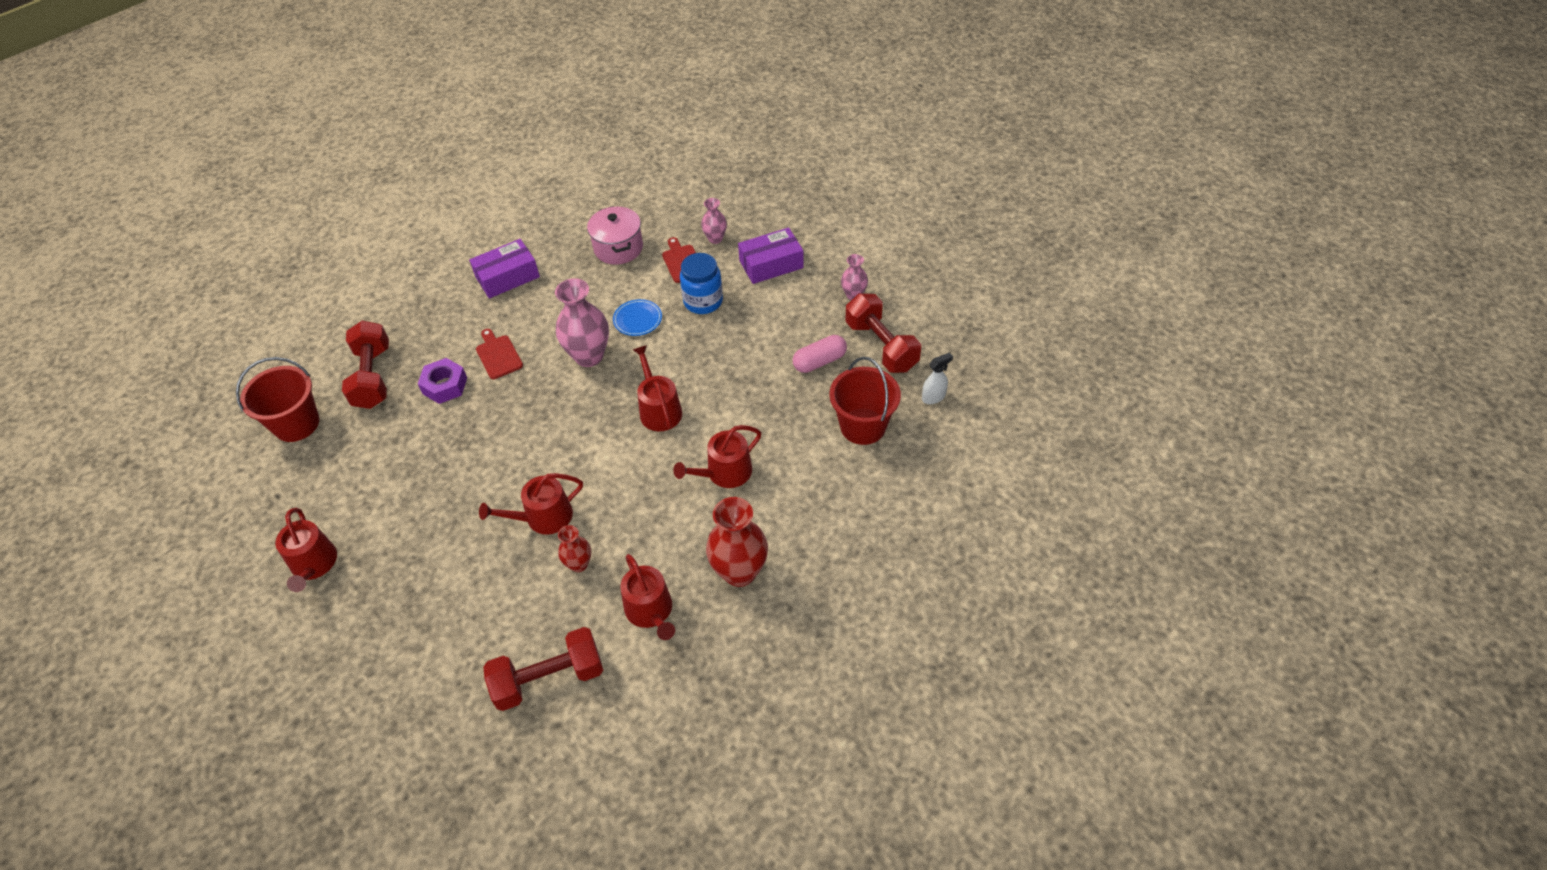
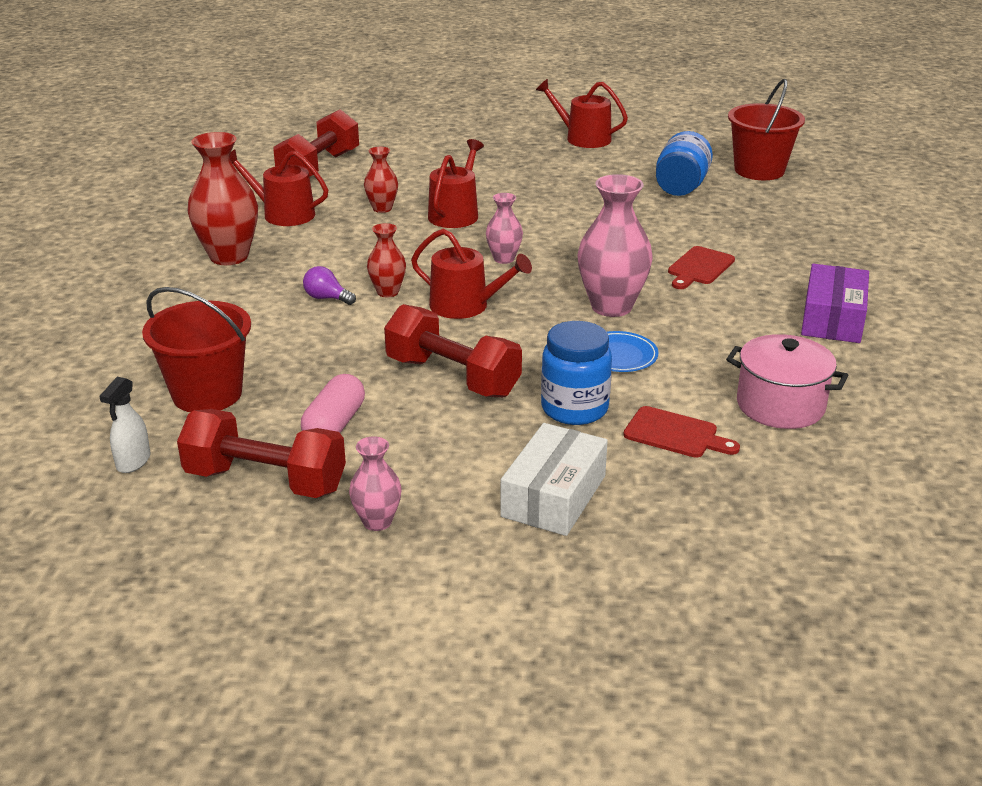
camera: 135 degrees right, 20 degrees down
red dumbbell [342,321,389,409] -> red dumbbell moved to [384,304,522,398]
purple nut [418,358,467,404] -> none
red cutting board [476,329,523,379] -> red cutting board turned 105 degrees clockwise [668,246,735,289]
red watering can [673,425,761,488] -> purple light bulb [303,266,356,305]
pink vase [701,198,727,244] -> pink vase moved to [486,193,523,264]
purple box [738,228,804,284] -> white box [500,423,608,536]
none -> red vase [367,223,406,297]
none -> blue jar [656,131,713,196]

